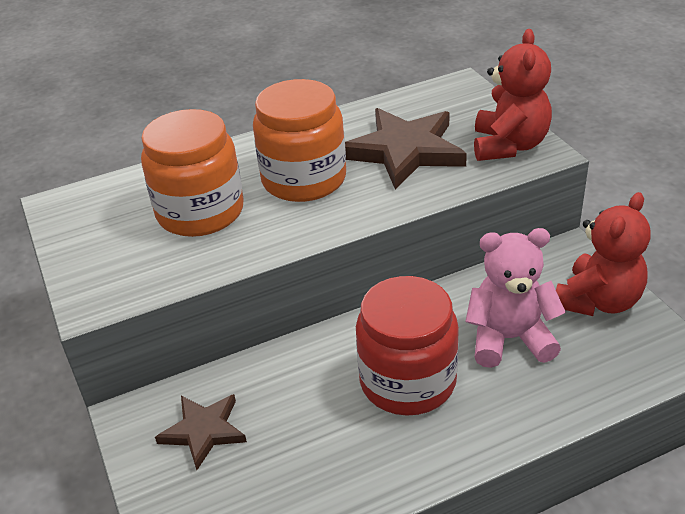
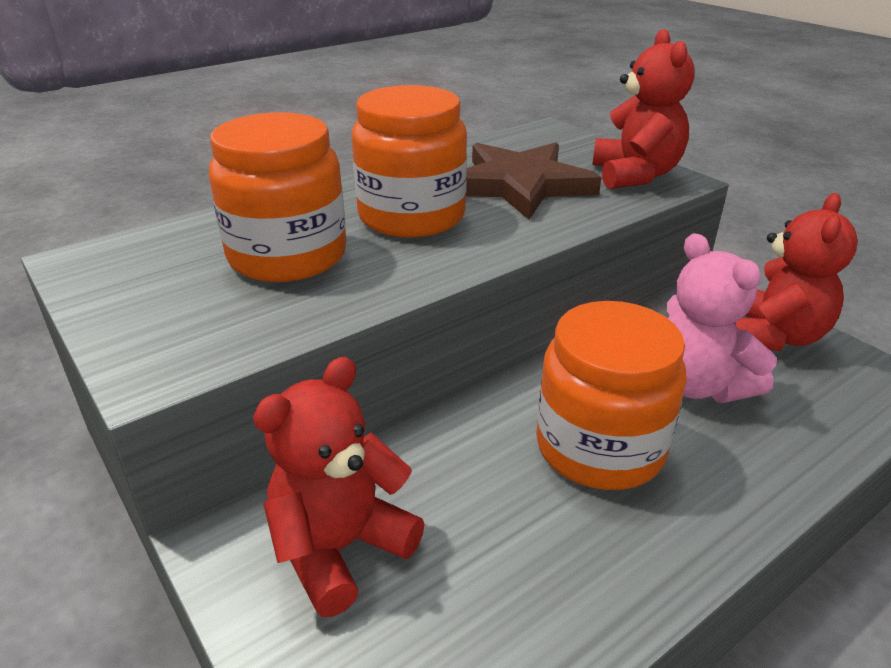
camera: 15 degrees left, 5 degrees down
brown star [155,394,247,470] -> red teddy bear [253,357,425,617]
red jar [356,276,459,415] -> orange jar [536,301,687,490]
pink teddy bear [465,228,565,368] -> pink teddy bear turned 105 degrees counterclockwise [667,233,777,403]

